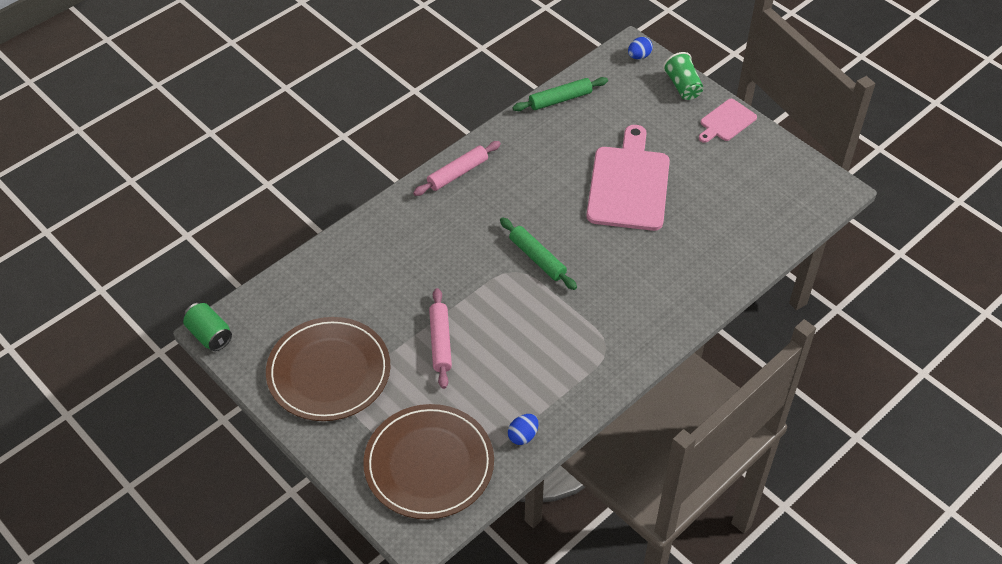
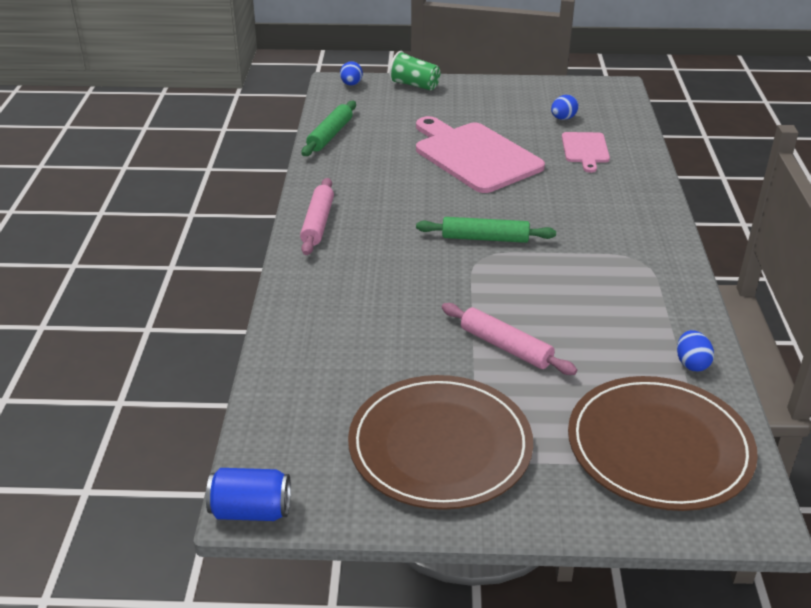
camera: 45 degrees left, 15 degrees down
green can [183,303,232,351] -> blue can [206,468,291,521]
pink cutting board [699,99,757,143] -> pink cutting board moved to [562,132,610,173]
none -> blue egg [551,95,579,120]

